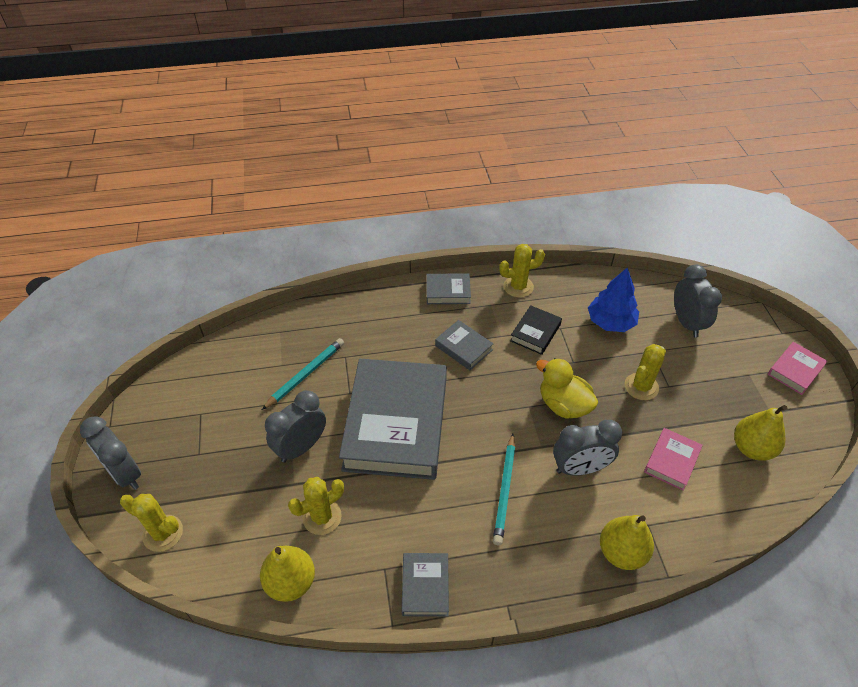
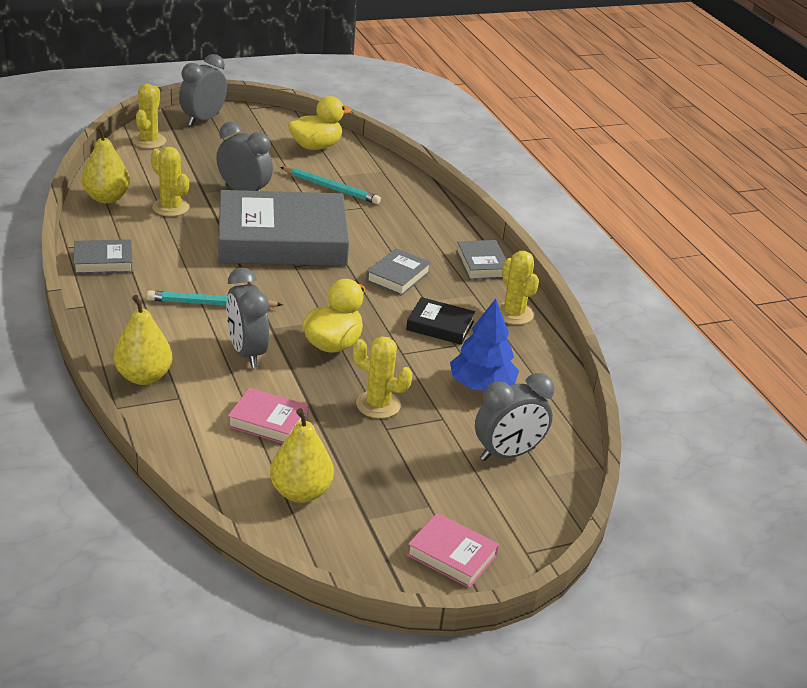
camera: 75 degrees right, 15 degrees down
none -> yellow duck [288,96,352,150]

